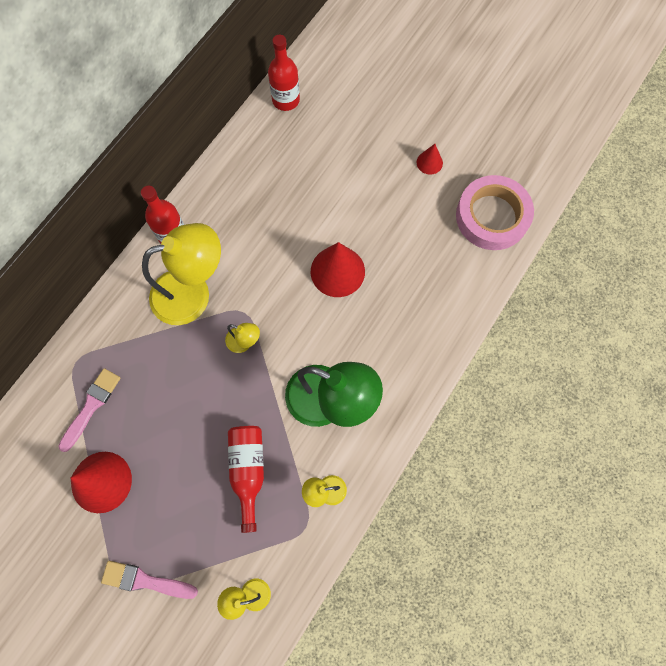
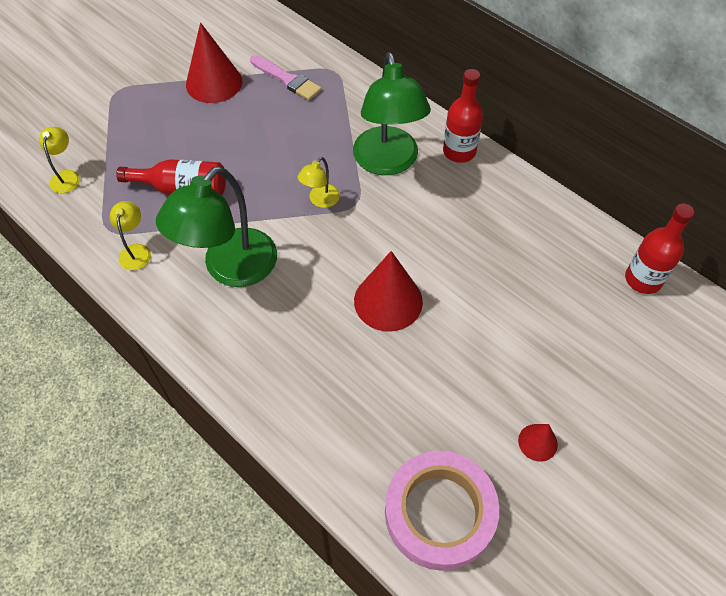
camera: 100 degrees right, 15 degrees down
pink brush [101,561,198,599] -> none
yellow lamp [142,223,221,325] -> green lamp [353,52,431,175]

